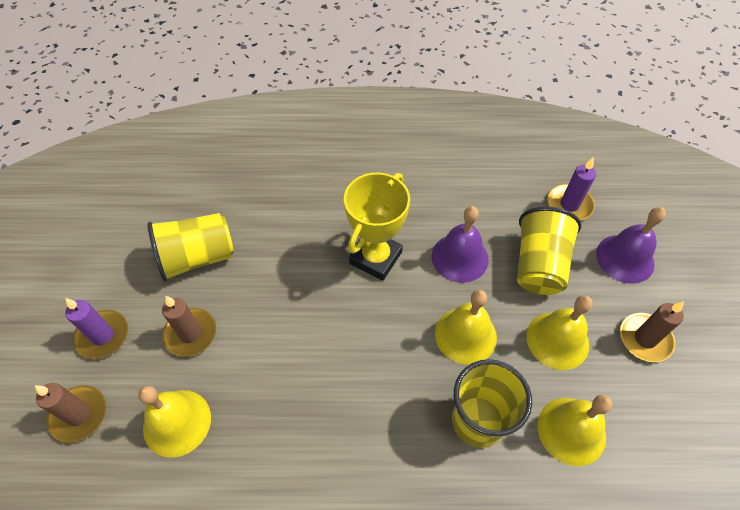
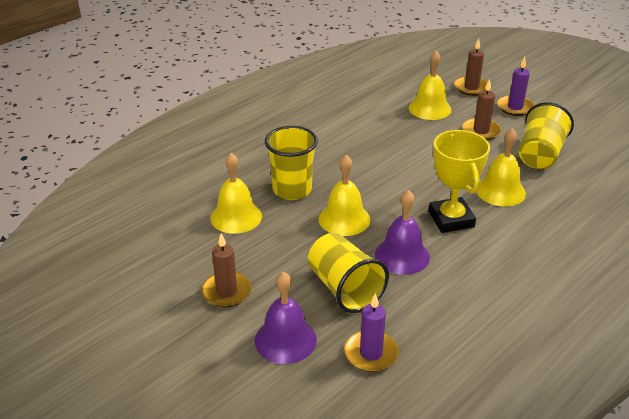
camera: 135 degrees right, 20 degrees down
yellow bell [526,295,592,370] -> yellow bell moved to [476,128,526,207]

